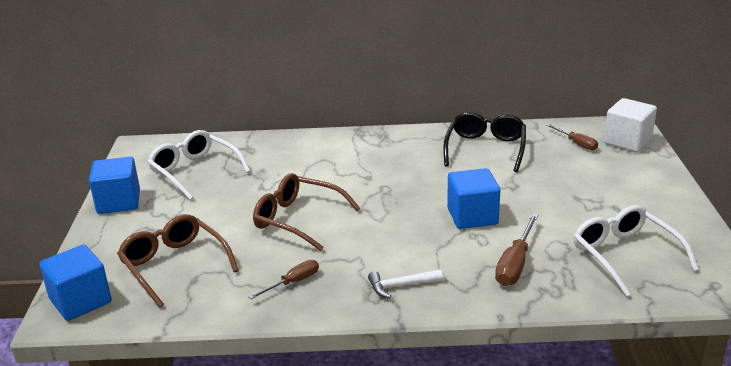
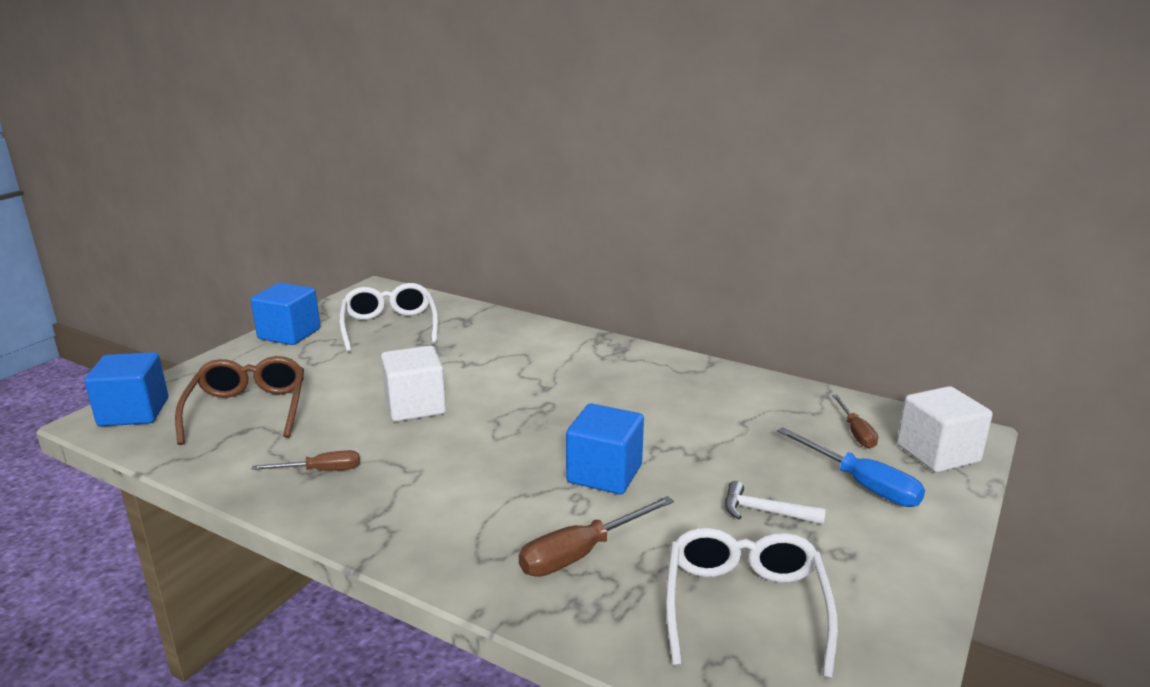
camera: 30 degrees right, 5 degrees down
brown glasses [253,173,360,251] -> white cube [381,346,446,422]
white hammer [368,269,443,298] -> white hammer moved to [725,481,826,524]
black glasses [443,112,526,172] -> none
none -> blue screwdriver [777,427,925,507]

